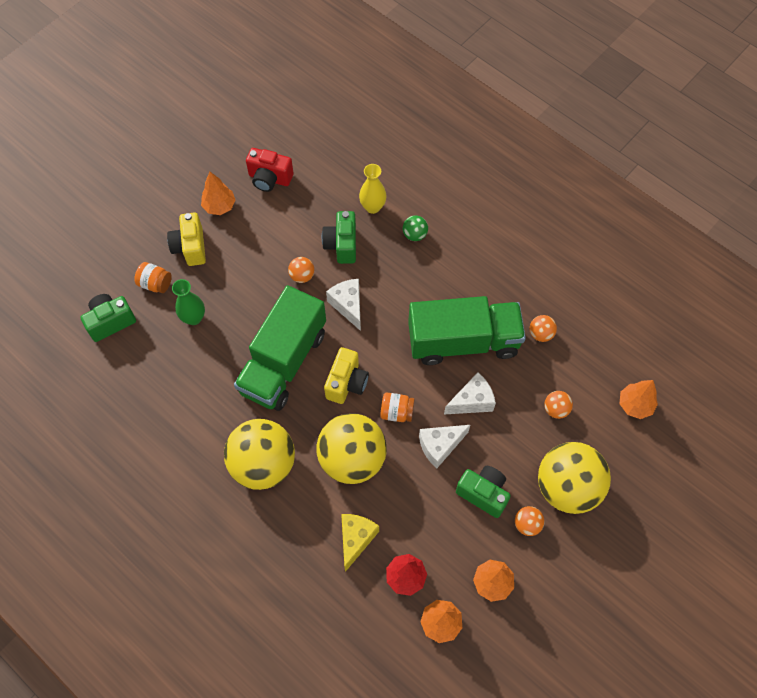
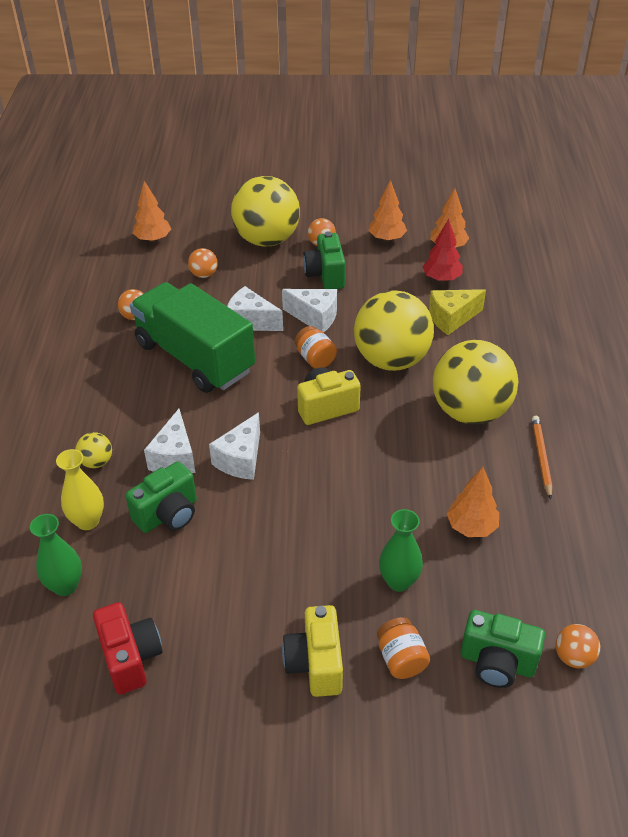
camera: 130 degrees left, 20 degrees down
yellow camera [167,212,206,266] -> yellow camera turned 135 degrees clockwise [282,605,343,697]
orange tree [201,172,236,215] -> orange tree moved to [447,467,499,537]
green truck [234,285,326,411] -> none
orange ball [288,257,314,283] -> orange ball moved to [556,624,600,668]
green ball [403,215,428,241] -> yellow ball [75,432,112,468]
none -> green vase [30,514,82,596]
none -> white cheese [144,409,195,473]
none -> orange pencil [532,416,552,499]

